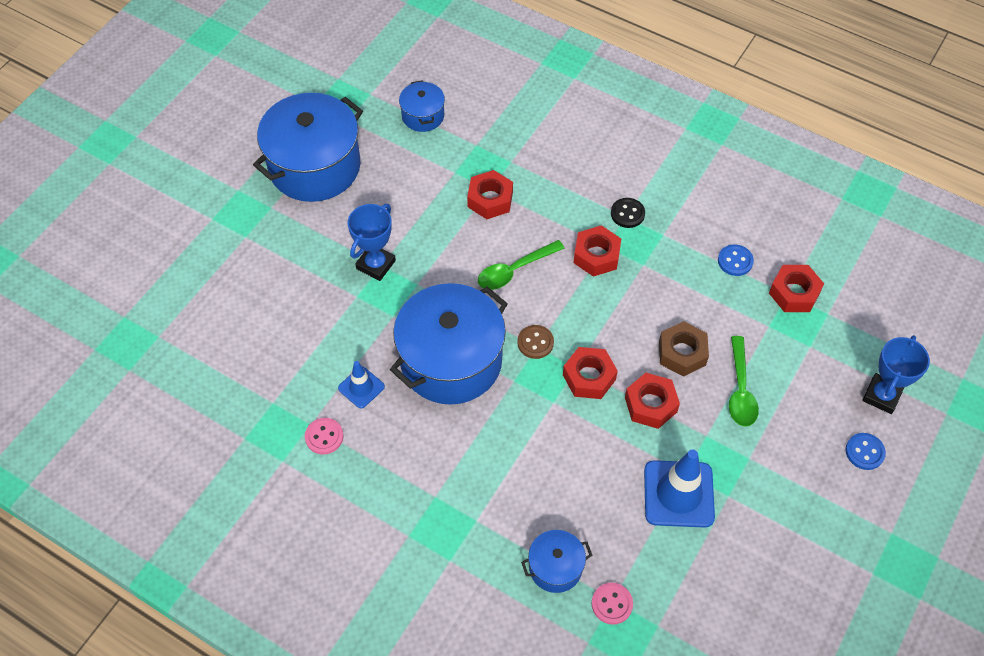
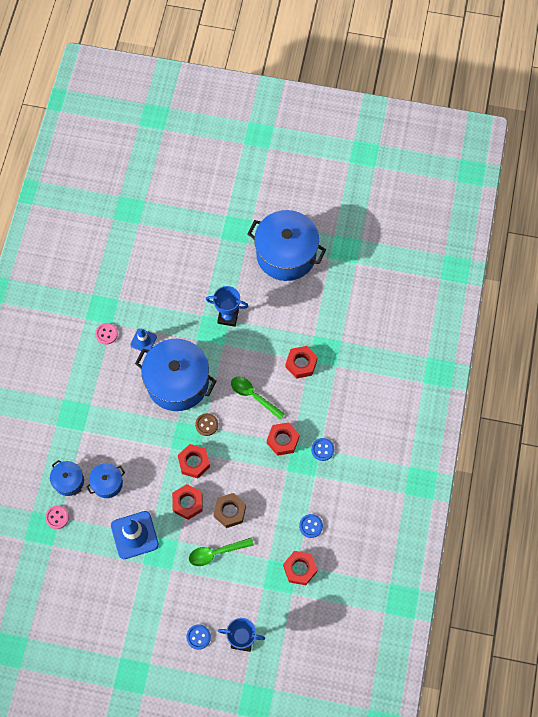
camera: 70 degrees right, 10 degrees up
blue pot [399,80,445,132] -> blue pot moved to [86,463,125,498]
black button [611,198,645,228] -> blue button [311,438,334,461]

